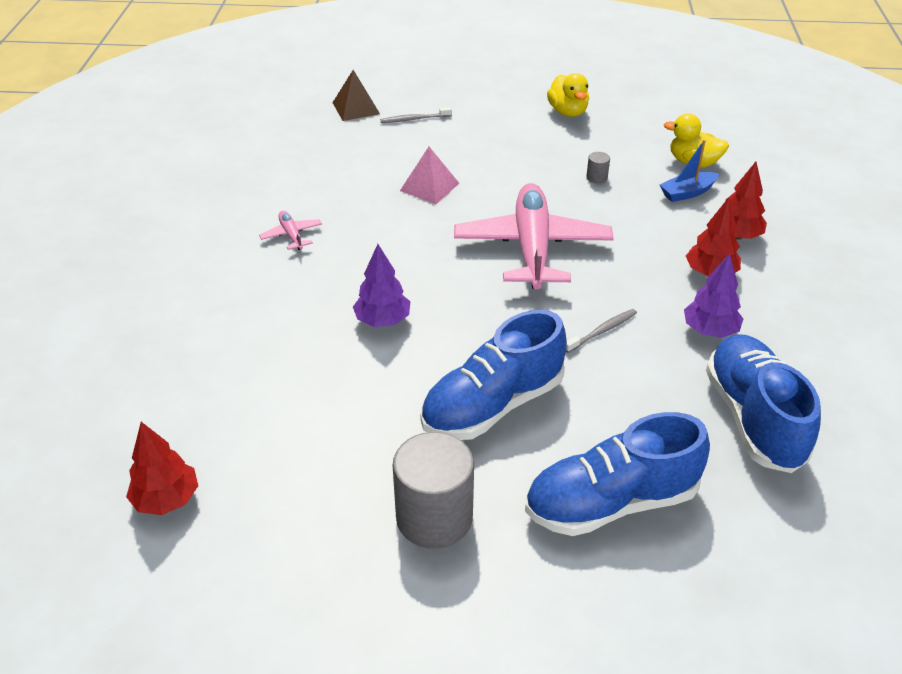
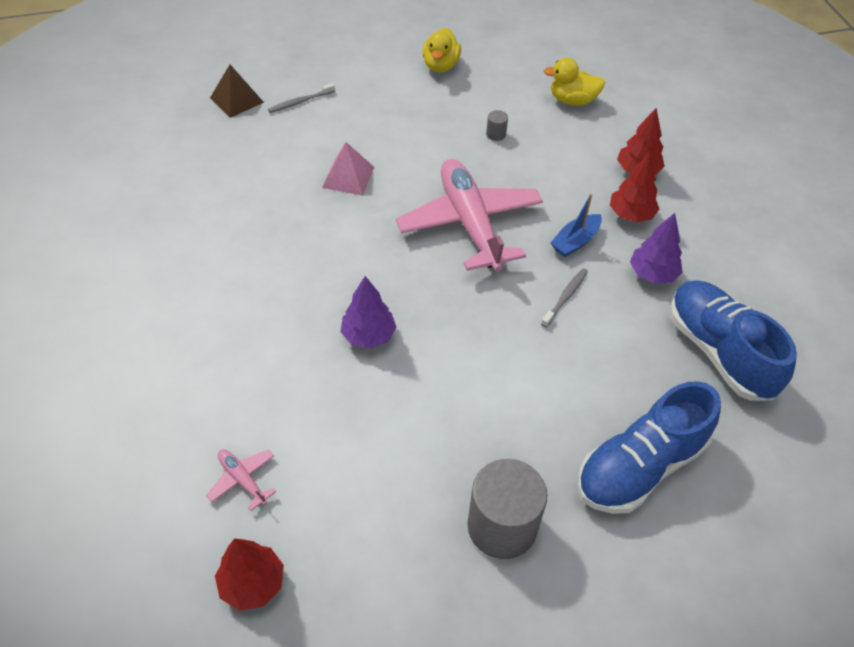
camera: 20 degrees left, 10 degrees up
pink plane [259,211,322,250] -> pink plane moved to [206,449,276,511]
blue shoe [420,310,567,440] -> none
yellow duck [547,73,589,117] -> yellow duck turned 45 degrees clockwise [422,28,461,73]
blue boat [660,140,719,202] -> blue boat moved to [550,194,602,257]

